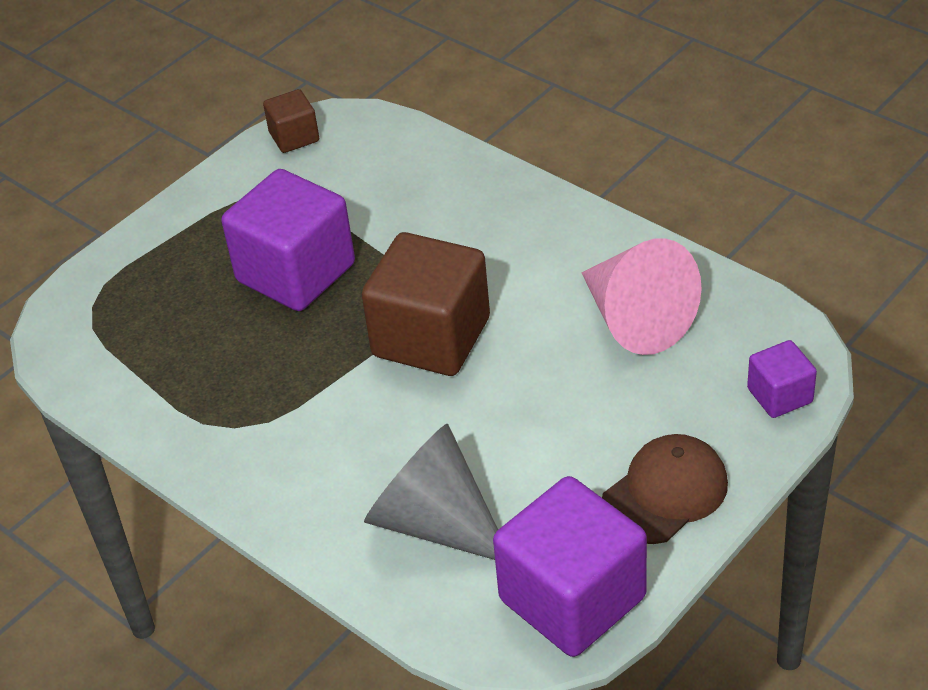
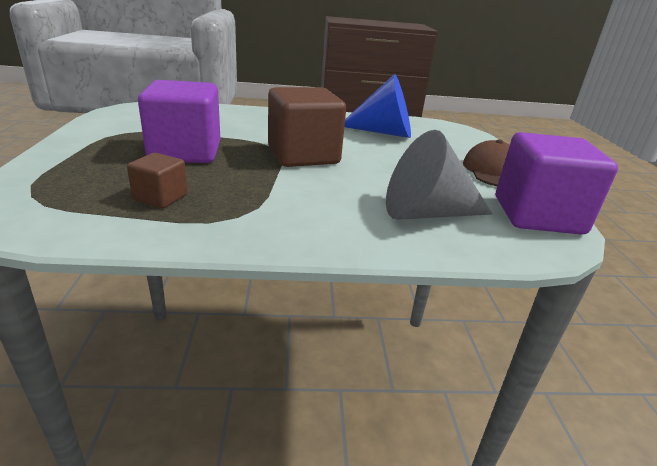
camera: 50 degrees left, 15 degrees down
brown cube [263,89,319,153] -> brown cube moved to [127,153,188,208]
pink cone [582,238,702,355] -> blue cone [345,74,411,138]
purple cube [747,340,817,418] -> none

